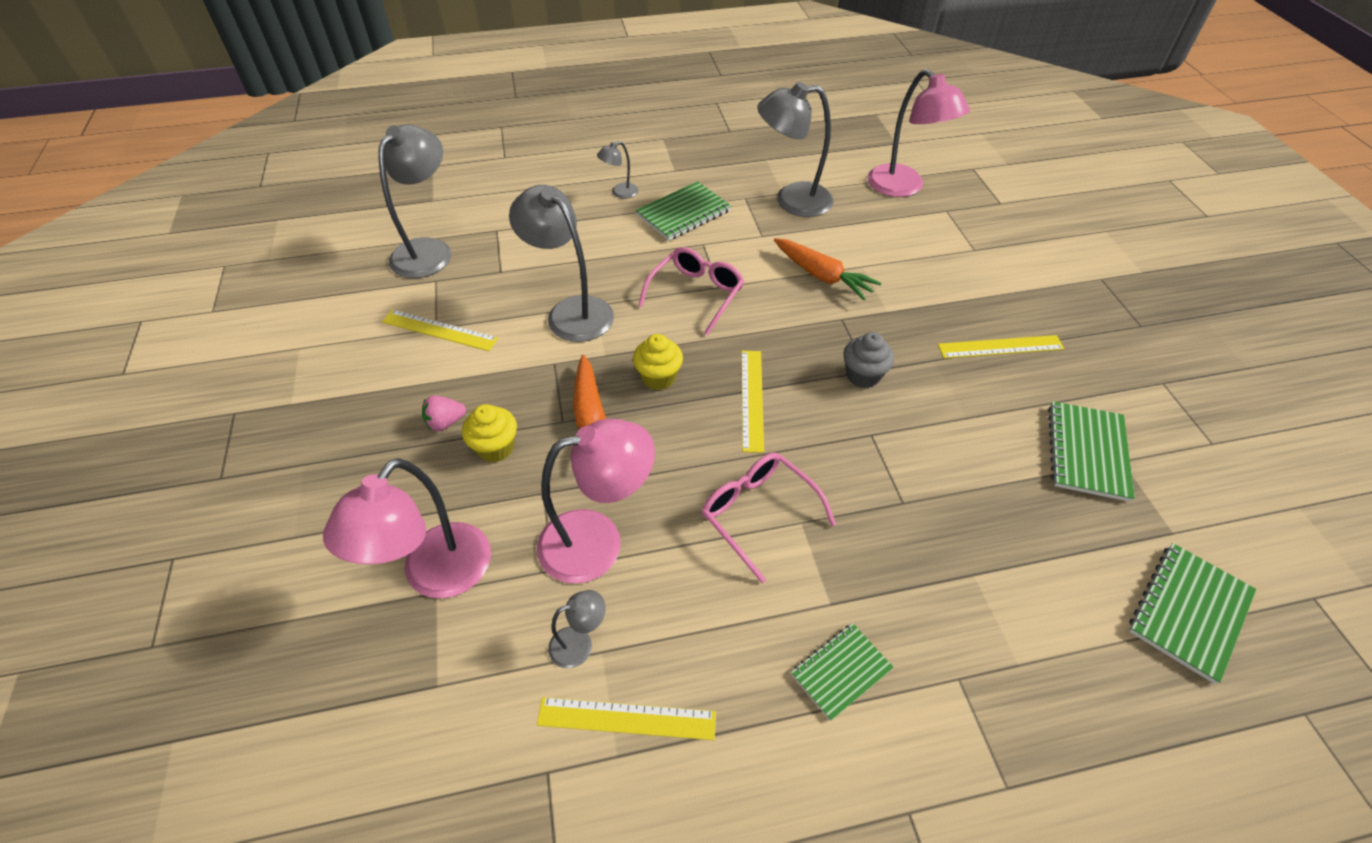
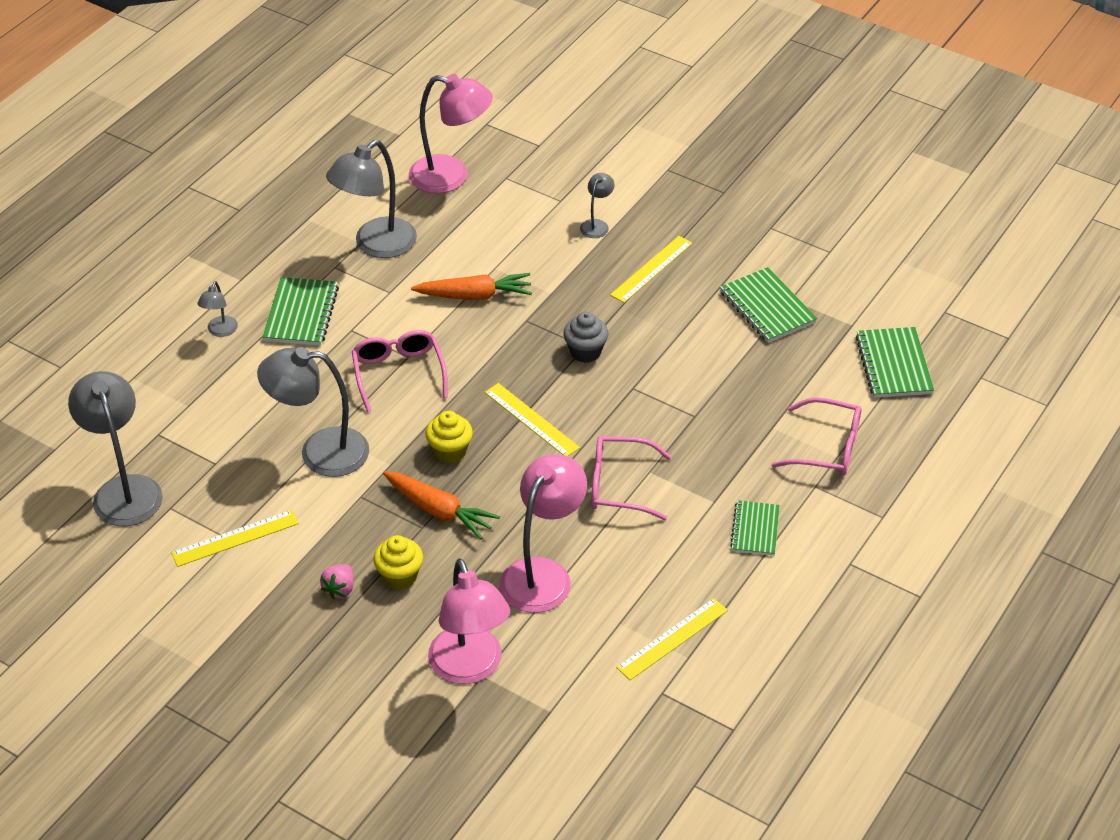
camera: 45 degrees left, 5 degrees down
grey lamp [548,590,606,668] -> grey lamp moved to [580,173,615,238]
none -> pink glasses [771,397,861,476]

